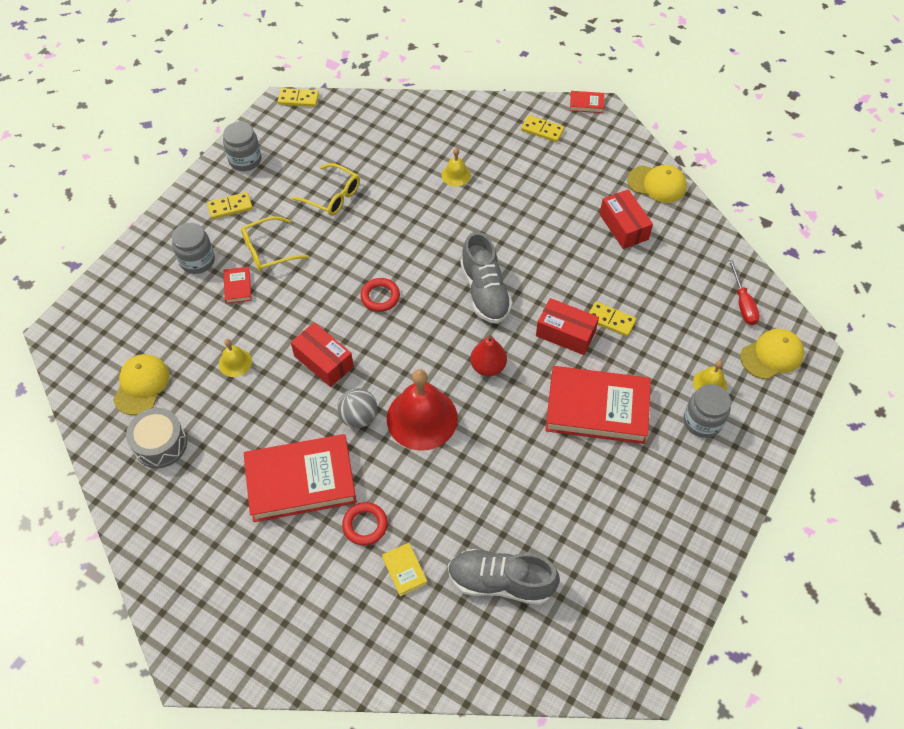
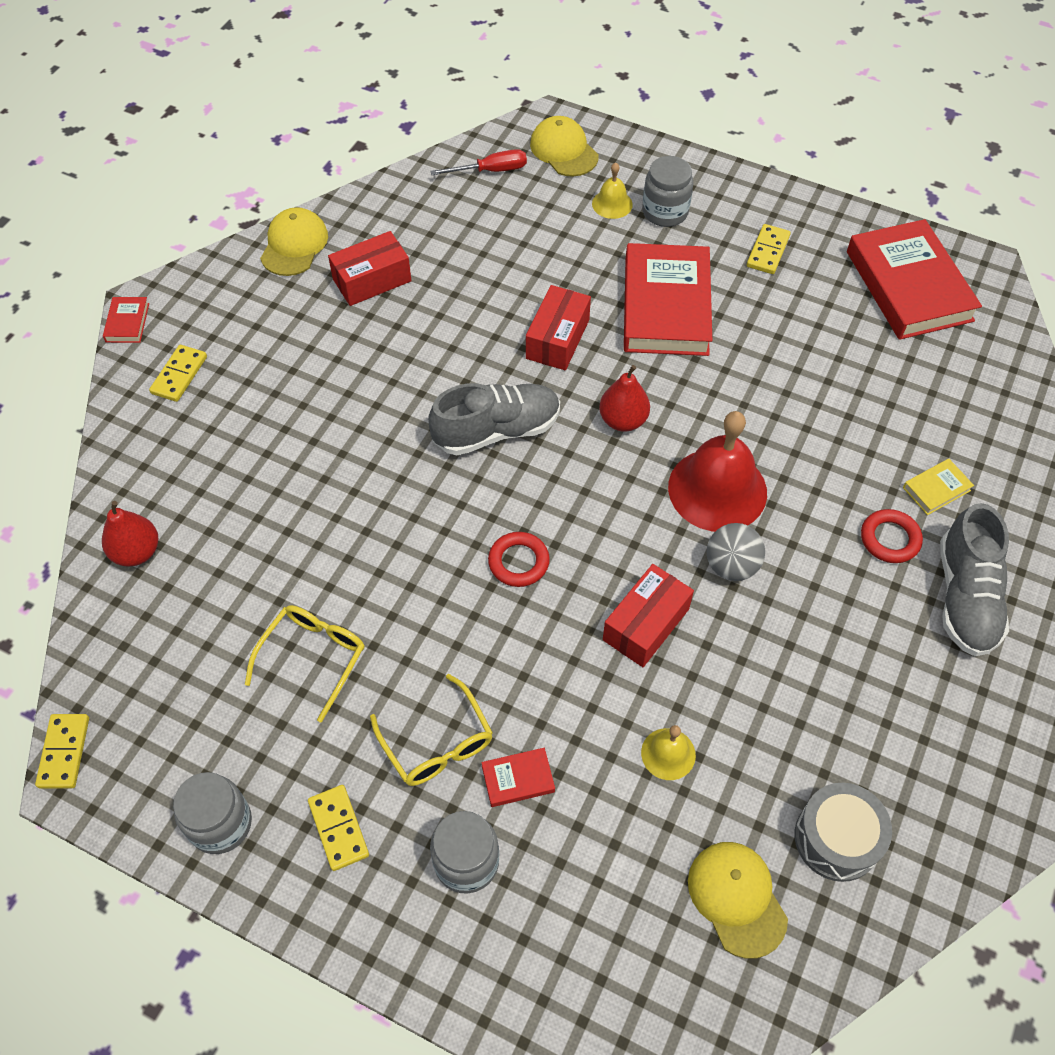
camera: 95 degrees left, 0 degrees up
yellow cap [113,354,169,415] -> yellow cap turned 60 degrees clockwise [688,842,788,959]
red book [244,434,357,522] -> red book moved to [847,219,982,340]
yellow bell [441,148,471,186] -> none
grey shoe [448,549,560,605] -> grey shoe moved to [940,503,1009,656]
yellow domino [589,302,636,337] -> yellow domino moved to [747,224,791,274]
none -> red pear [102,501,158,567]

